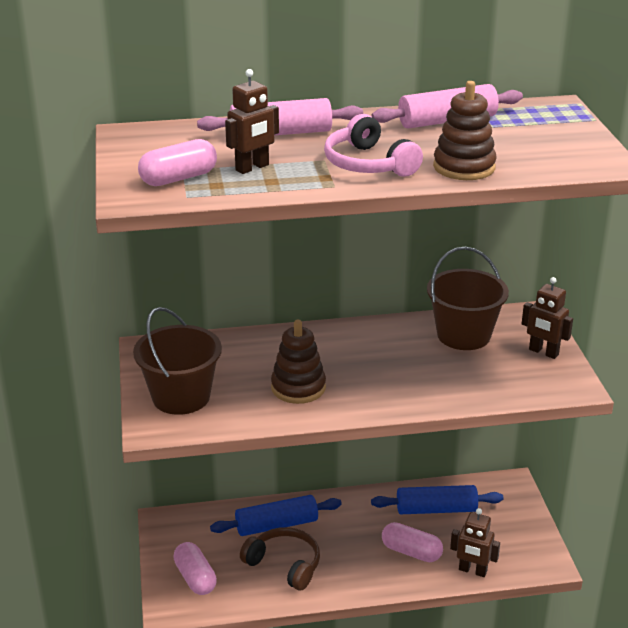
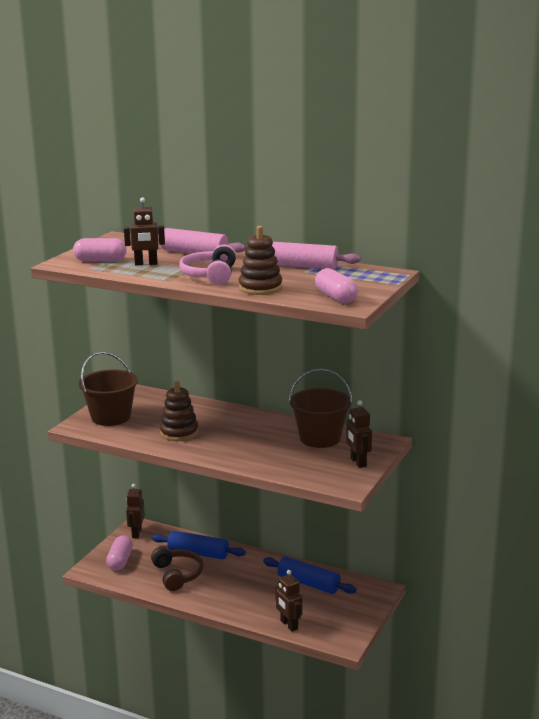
camera: 35 degrees right, 10 degrees down
pink capsule [382,522,443,562] -> pink capsule moved to [315,268,358,303]
none -> brown robot [126,484,145,538]

